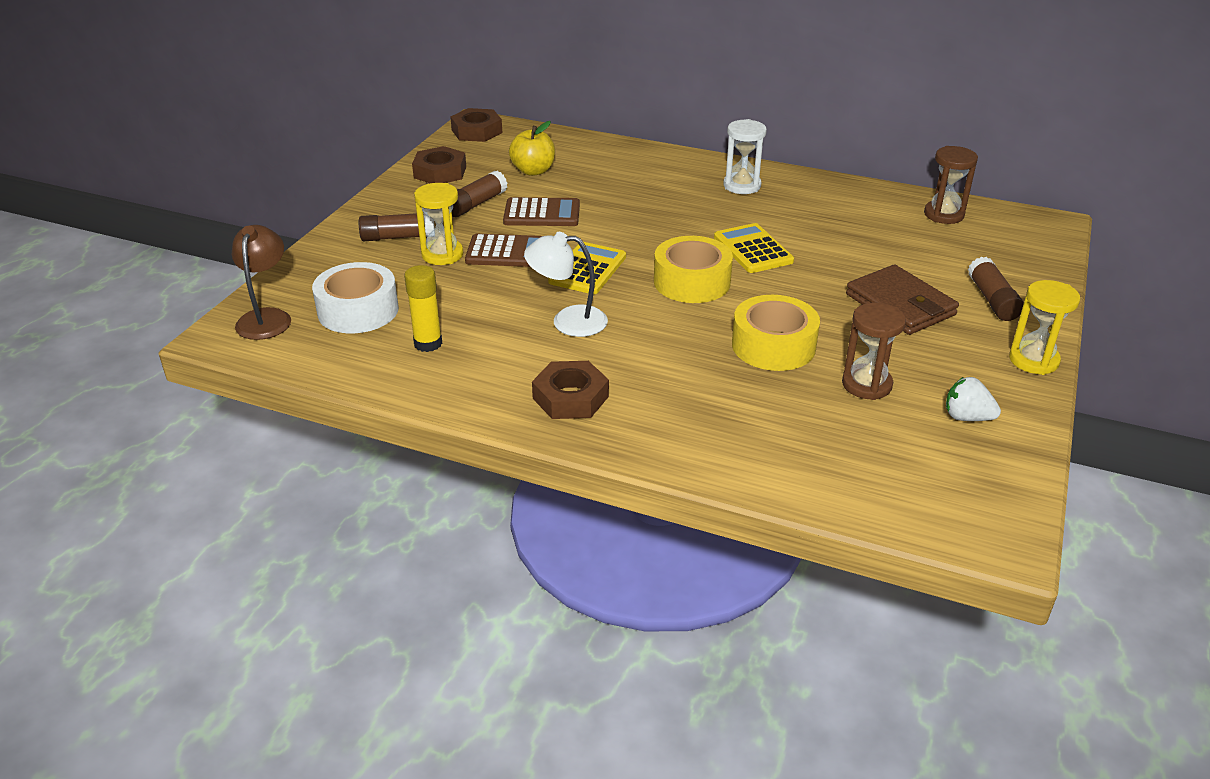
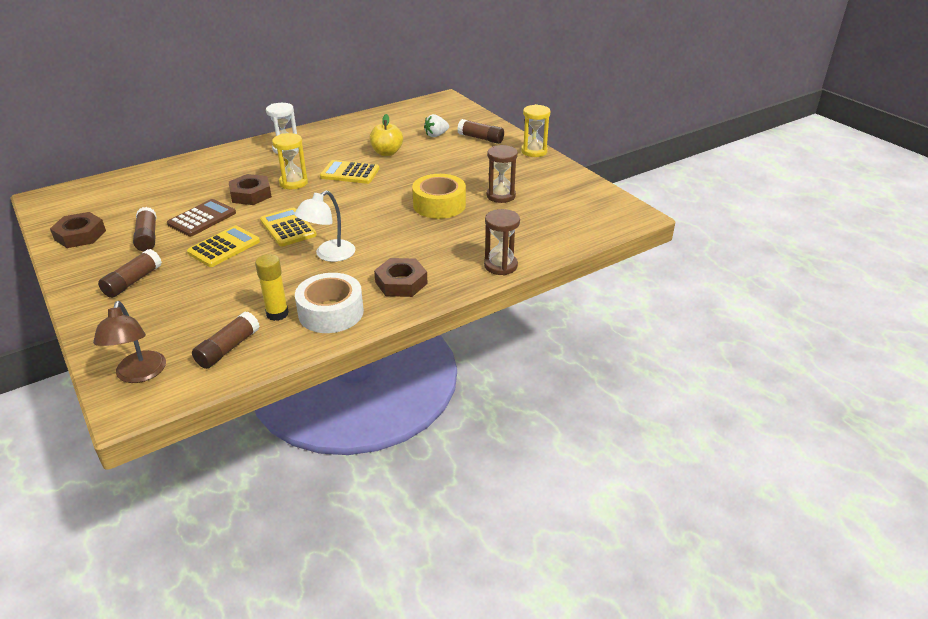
camera: 55 degrees left, 0 degrees up
brown lamp [232,225,291,340] -> brown lamp turned 135 degrees counterclockwise [93,301,166,383]
white tape [312,262,399,333] -> white tape moved to [295,273,364,333]
yellow hourglass [414,183,463,265] -> yellow hourglass moved to [272,133,308,189]
brown nut [450,108,502,142] -> brown nut moved to [229,174,272,205]
brown calculator [465,234,542,267] -> yellow calculator [187,226,260,267]
yellow apple [509,121,555,176] -> yellow apple moved to [369,114,403,156]
yellow tape [654,236,733,303] -> none
brown wallet [846,265,959,335] -> none
brown hourglass [924,146,978,224] -> brown hourglass moved to [484,209,520,275]
white strawberry [946,377,1001,421] -> white strawberry moved to [424,114,449,137]
none -> brown glue stick [192,312,260,369]

